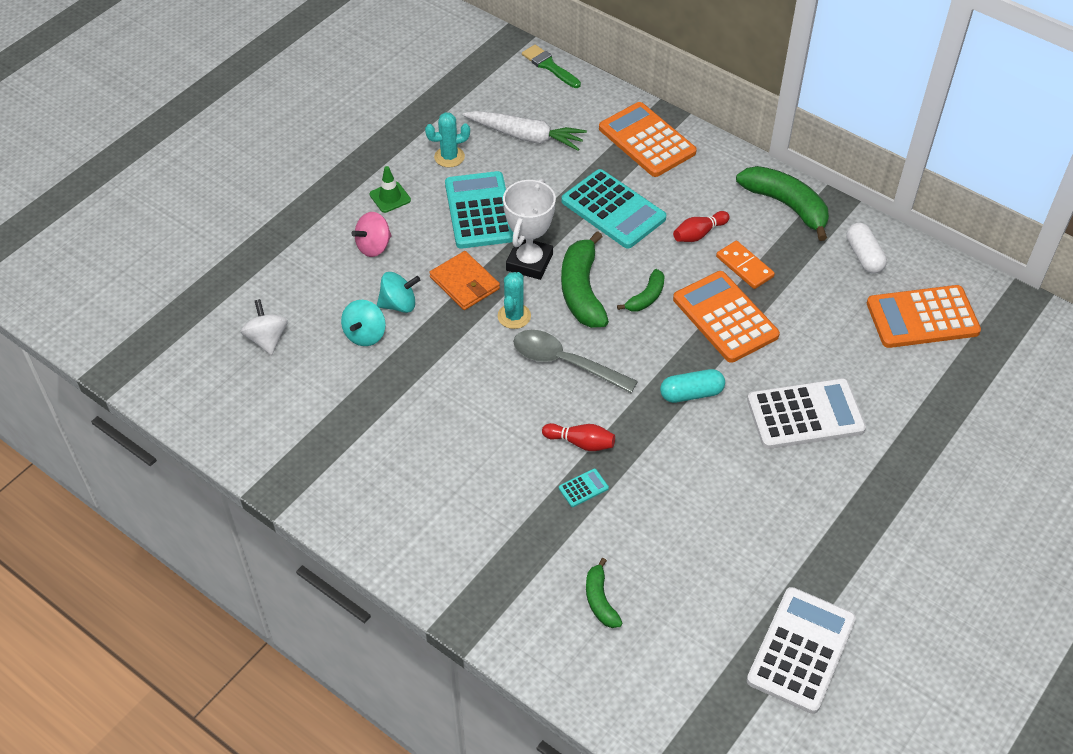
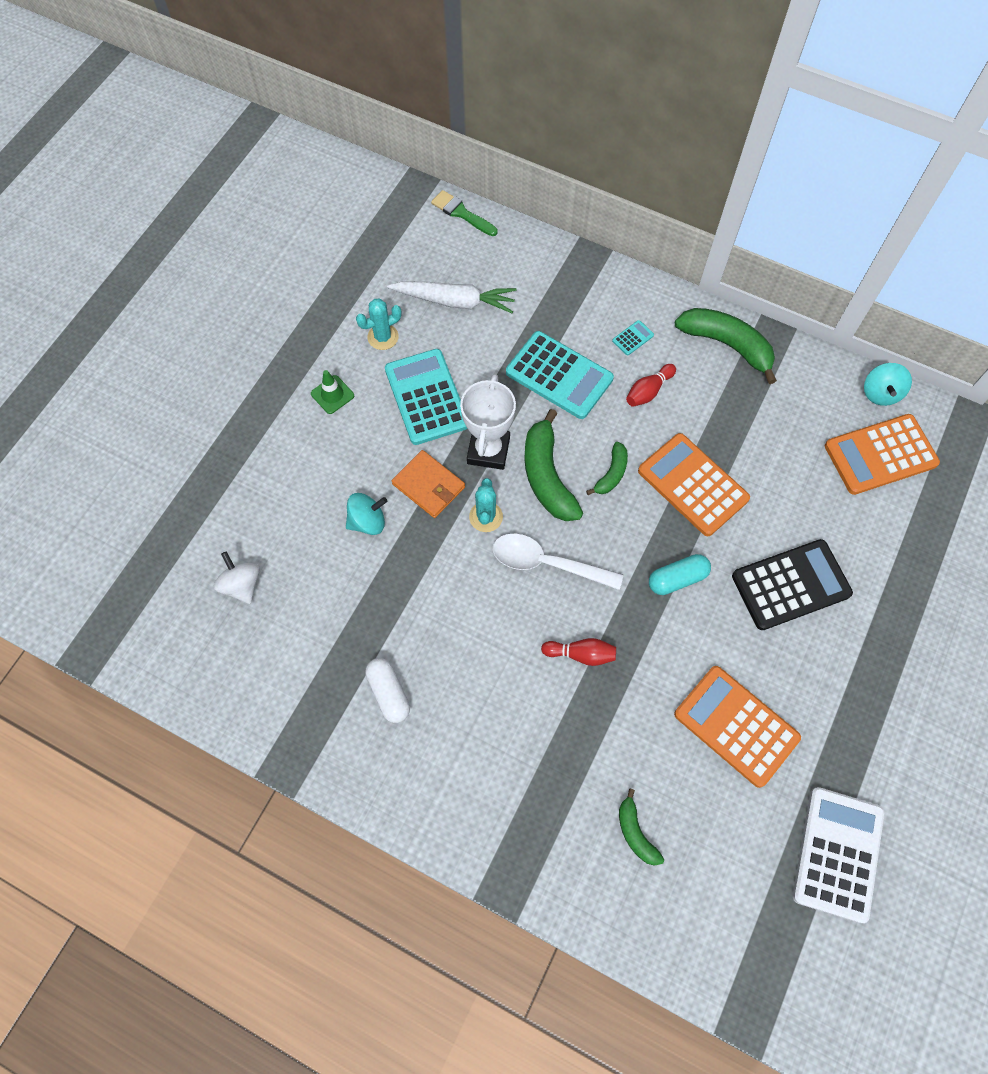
camera: 10 degrees left, 15 degrees up
turquoise spinning top [341,300,386,346] -> turquoise spinning top moved to [864,363,912,406]
pink spinning top [351,212,392,257] -> none
grey spoon [513,330,638,393] -> white spoon [493,533,623,590]
turquoise calculator [559,469,609,507] -> turquoise calculator moved to [612,320,654,355]
orange calculator [599,102,697,177] -> orange calculator moved to [674,666,801,788]
orange domino [716,241,775,289] -> none
white calculator [747,378,866,449] -> black calculator [732,539,853,630]
white capsule [846,223,887,274] -> white capsule moved to [365,658,410,723]

